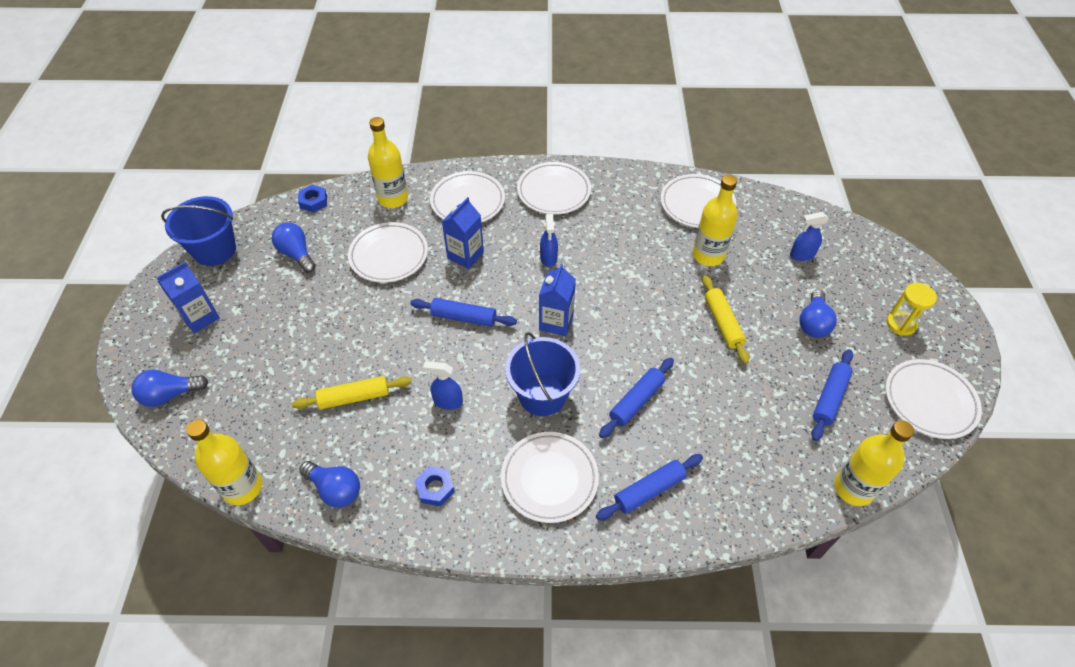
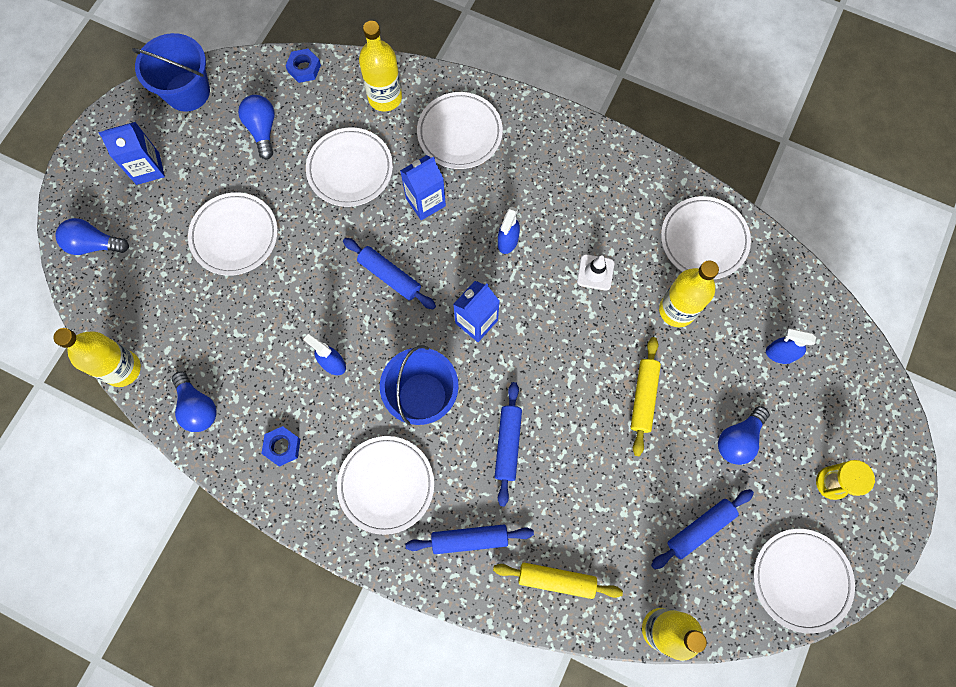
camera: 25 degrees right, 20 degrees up
yellow rolling pin [292,376,412,409] -> yellow rolling pin moved to [493,563,623,599]
white plate [517,162,591,215] -> white plate moved to [188,192,278,276]
blue rolling pin [599,358,674,438] -> blue rolling pin turned 60 degrees counterclockwise [495,382,522,507]
none -> white traffic cone [577,254,614,291]

